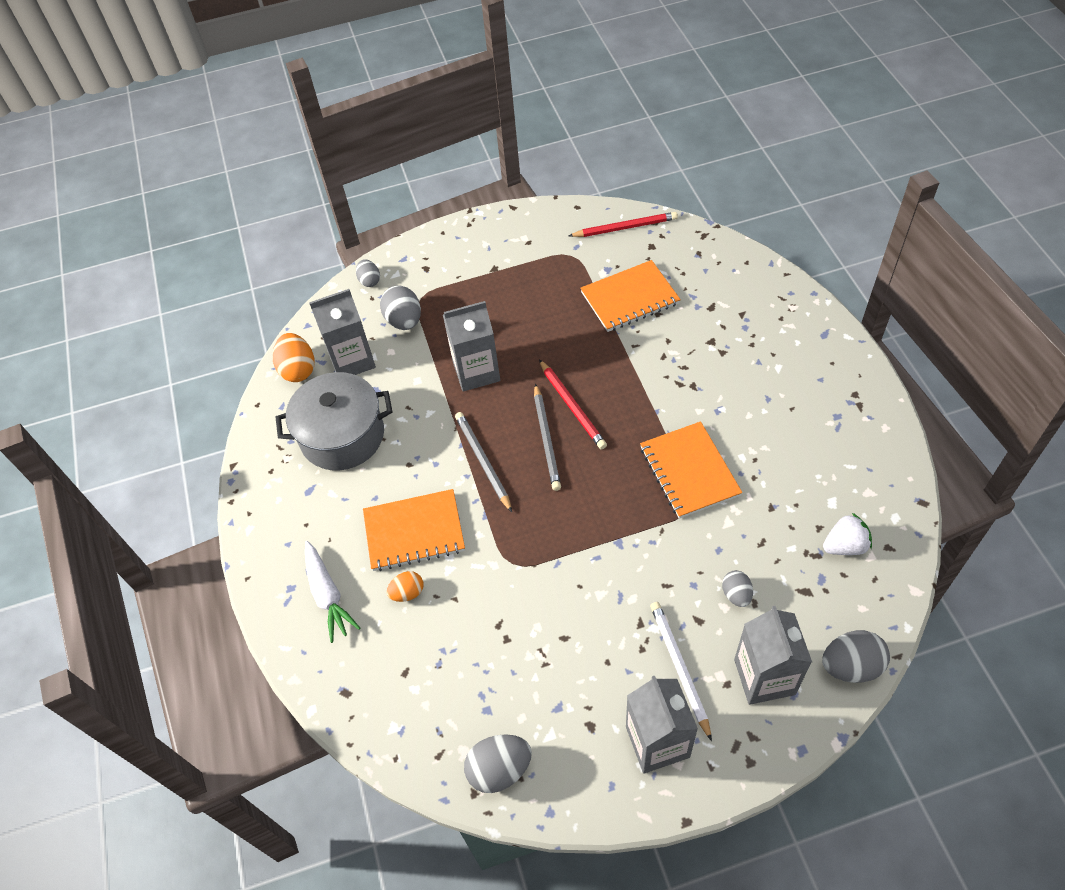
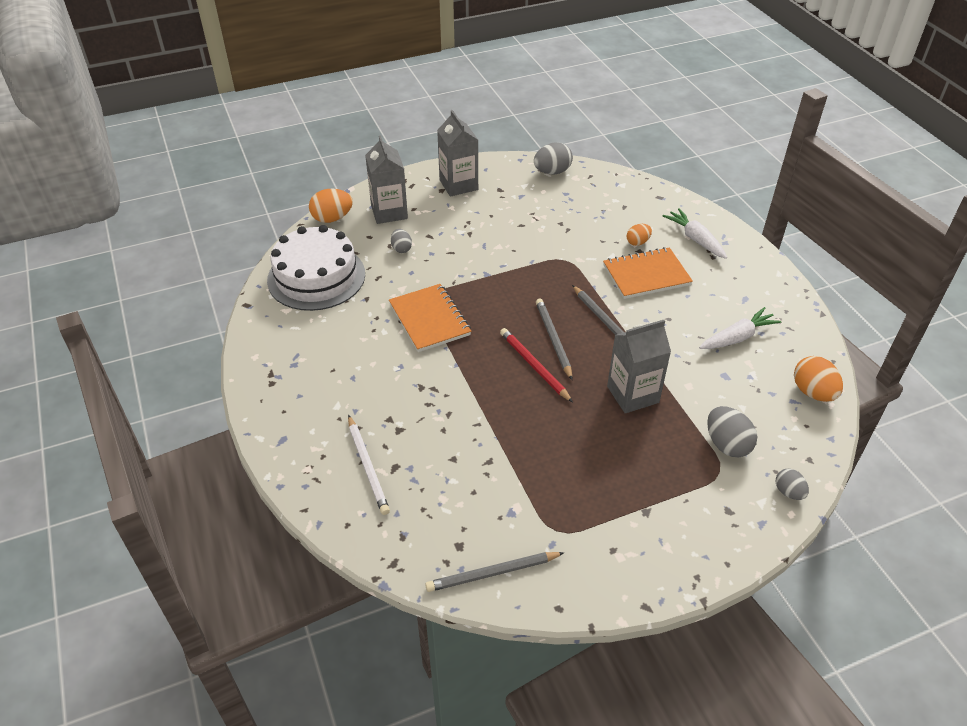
camera: 170 degrees right, 10 degrees down
grey pot [276,372,392,471] -> white carrot [699,307,781,349]
grey carton [309,289,376,375] -> none
red pencil [569,212,678,237] -> grey pencil [425,552,565,592]
orange notebook [580,260,681,332] -> none
white pencil [650,602,712,741] -> white pencil moved to [348,415,390,515]
grey egg [822,630,890,683] -> orange egg [309,189,353,223]
white strawberry [823,513,872,555] -> white cake [267,225,365,311]

